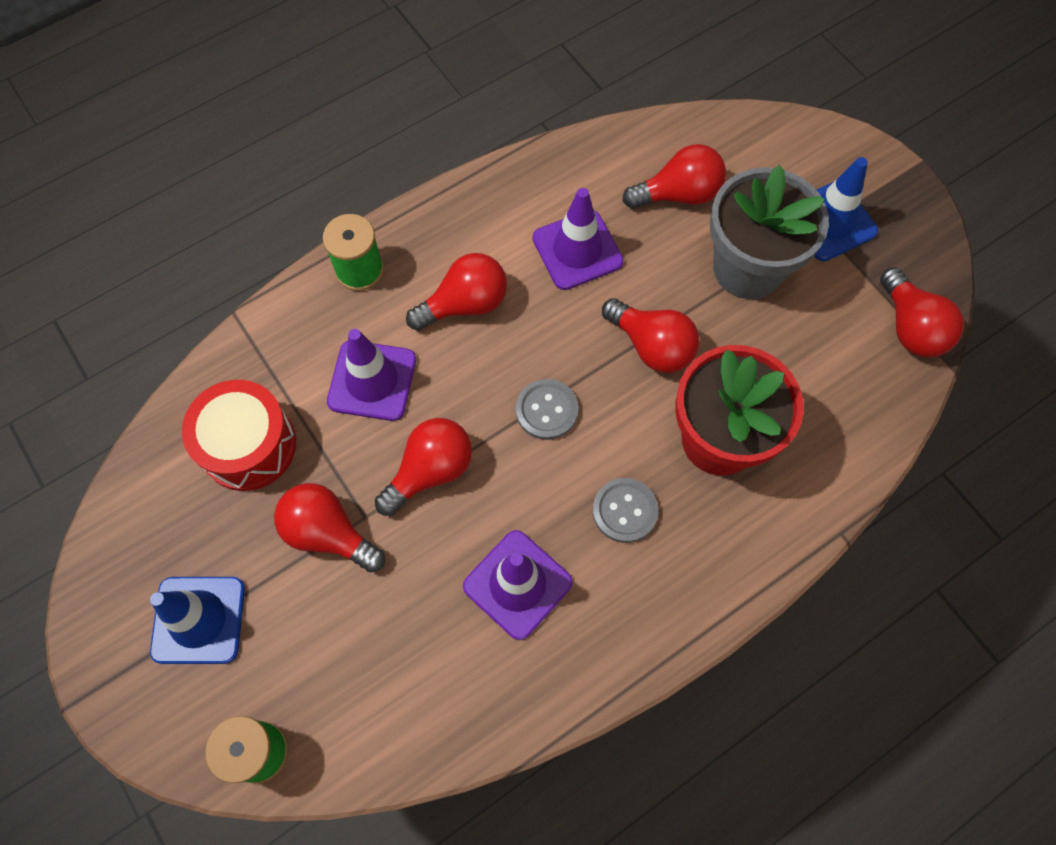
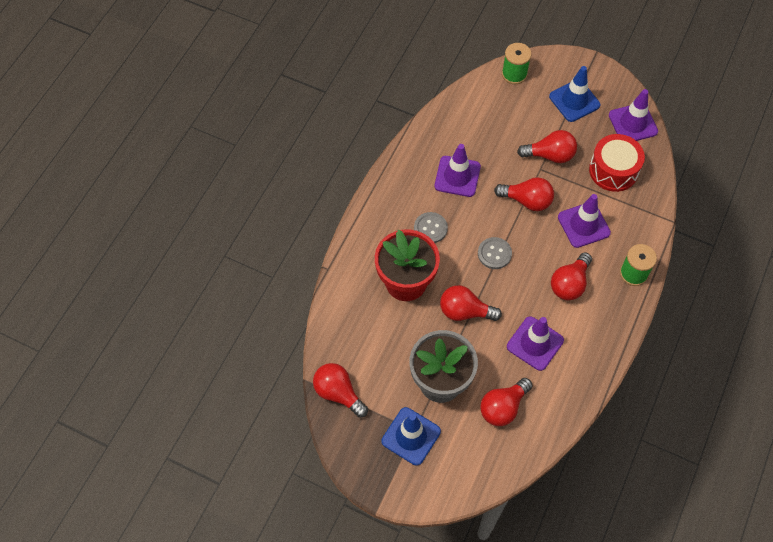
camera: 150 degrees right, 5 degrees down
red light bulb [375,418,472,516] -> red light bulb turned 90 degrees counterclockwise [494,177,554,211]
none -> purple traffic cone [609,89,658,141]

